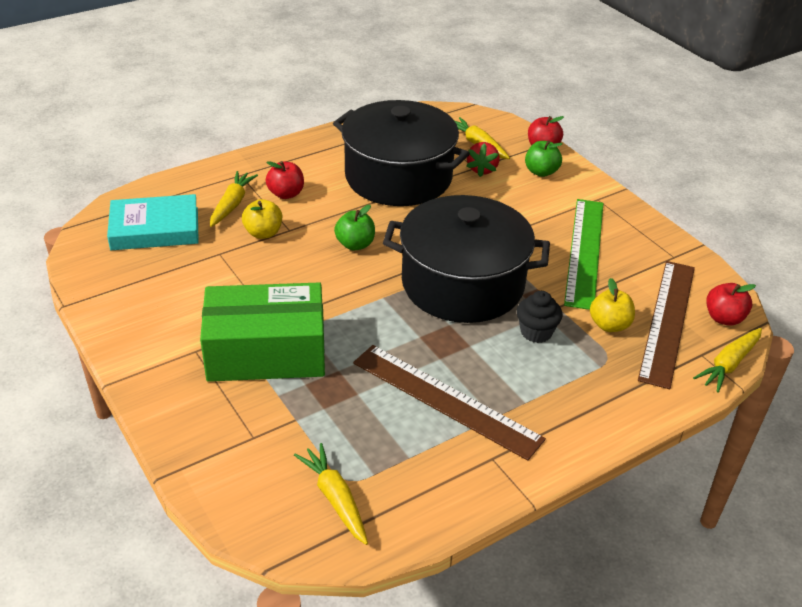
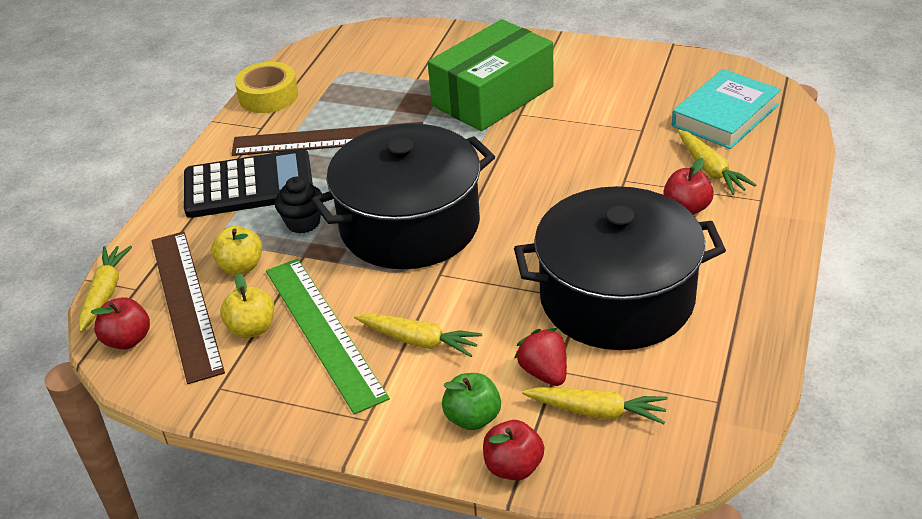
camera: 145 degrees right, 0 degrees up
yellow apple [242,199,282,239] -> yellow apple moved to [220,274,274,338]
yellow carrot [294,443,368,545] -> yellow carrot moved to [354,313,482,357]
green apple [334,205,375,250] -> none
none -> black calculator [184,149,313,218]
none -> yellow tape [235,62,298,113]

